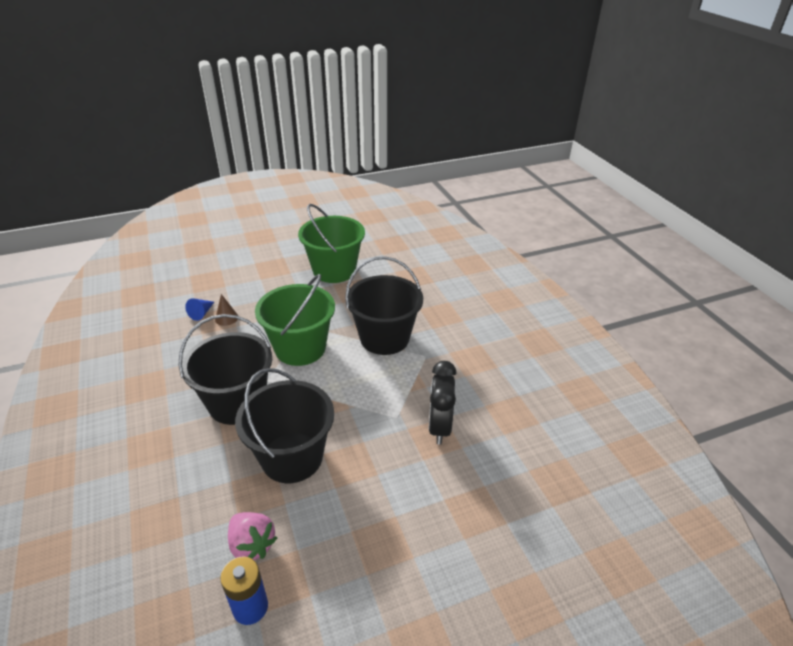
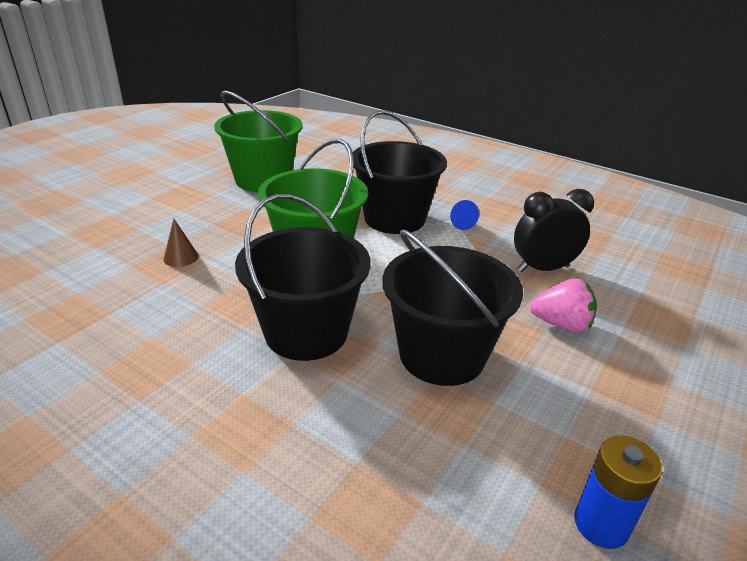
camera: 35 degrees left, 5 degrees down
blue cone [185,298,214,321] -> blue cone moved to [450,200,479,230]
pink strawberry [228,512,277,560] -> pink strawberry moved to [530,279,597,333]
black clock [429,361,457,445] -> black clock turned 105 degrees clockwise [514,189,594,272]

